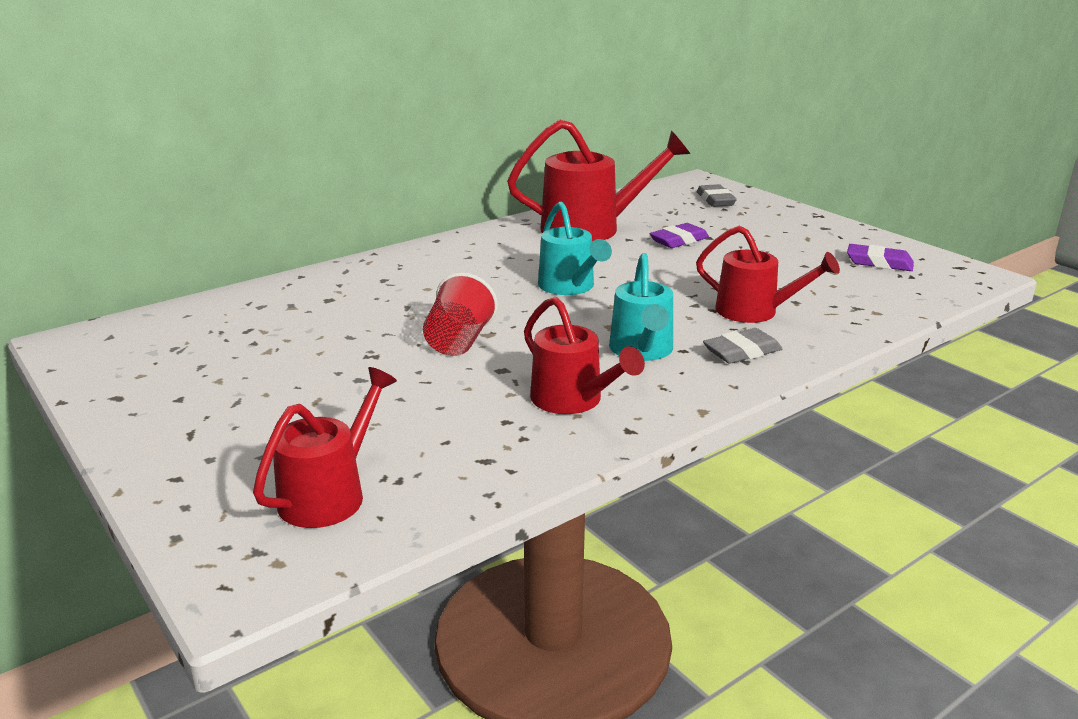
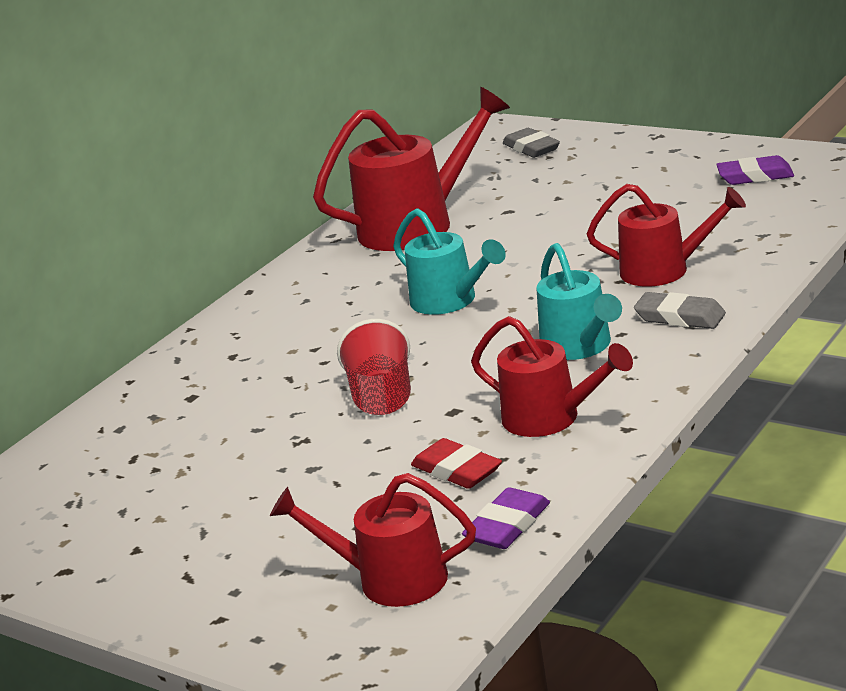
camera: 15 degrees left, 0 degrees up
red watering can [253,367,397,528] -> red watering can turned 90 degrees counterclockwise [270,473,476,607]
purple eraser [650,223,709,248] -> purple eraser moved to [462,487,550,549]
grey eraser [703,328,782,364] -> grey eraser turned 75 degrees clockwise [634,292,726,329]
none -> red eraser [411,438,502,489]

